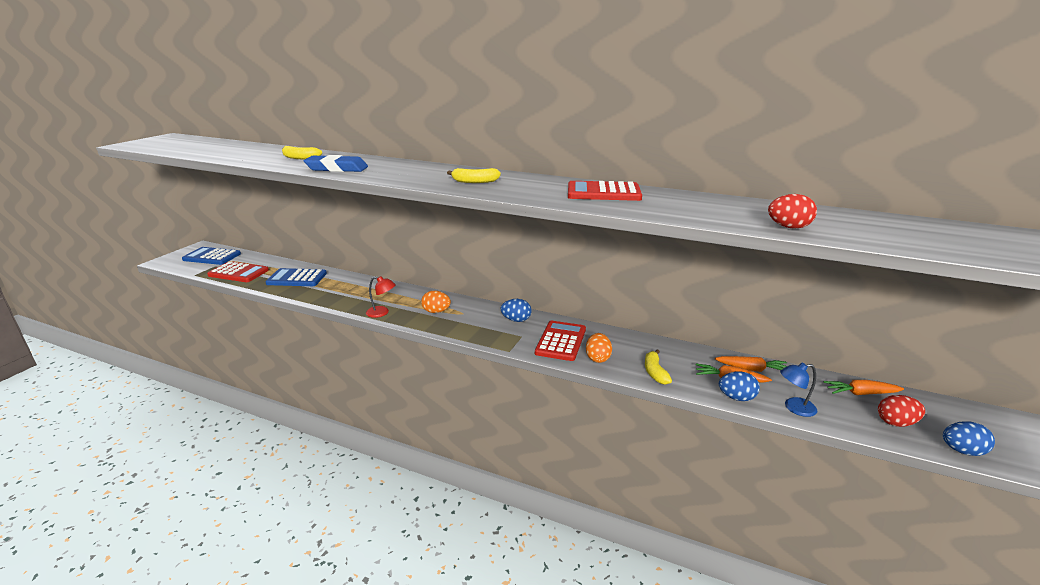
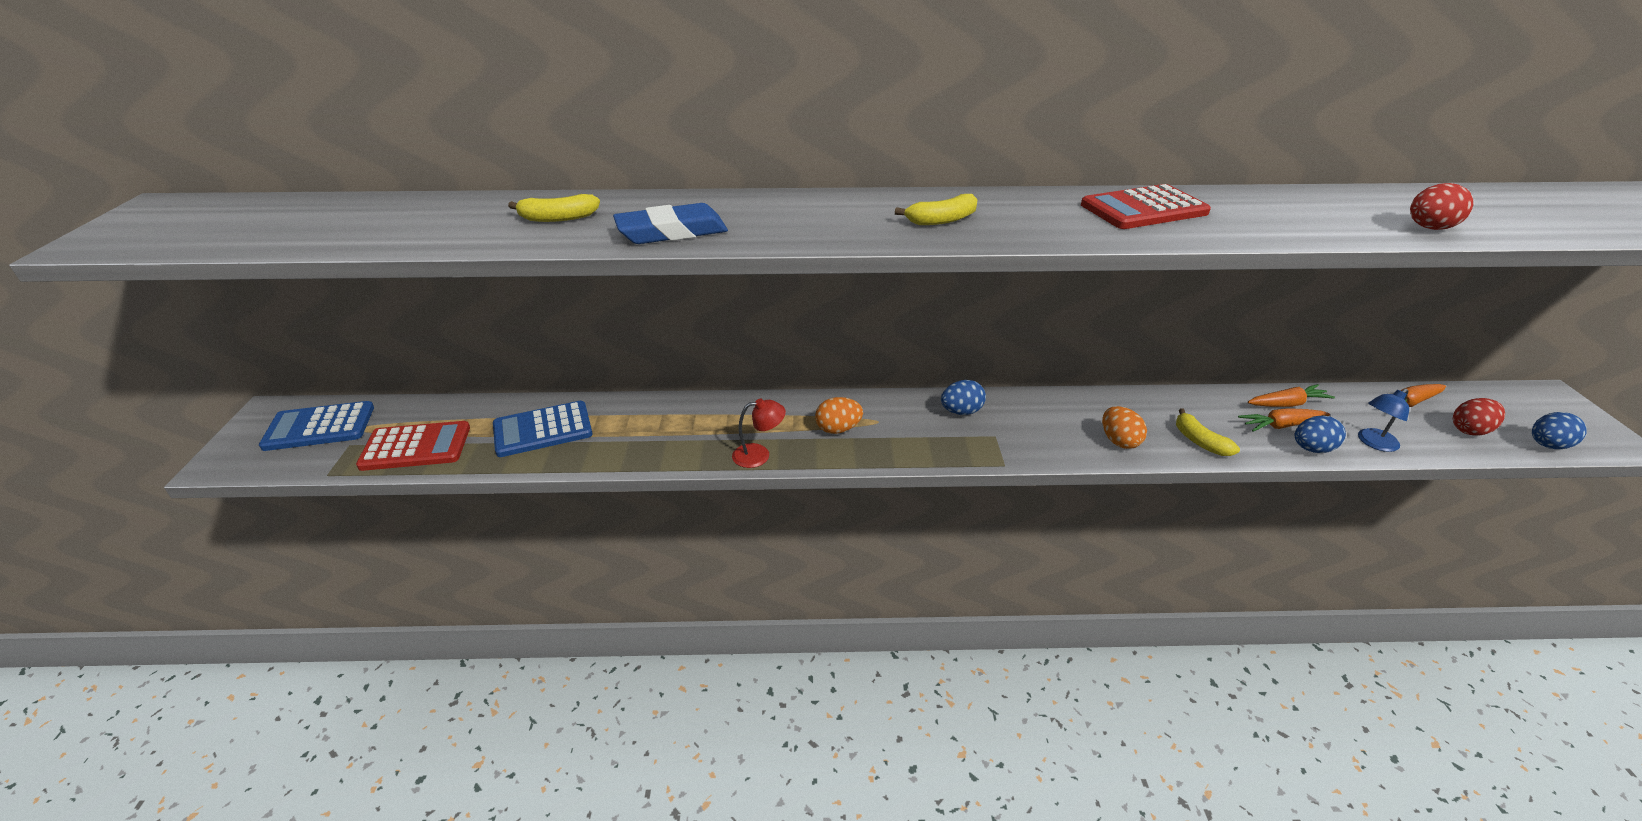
camera: 25 degrees left, 10 degrees up
red calculator [535,321,586,361] -> none

